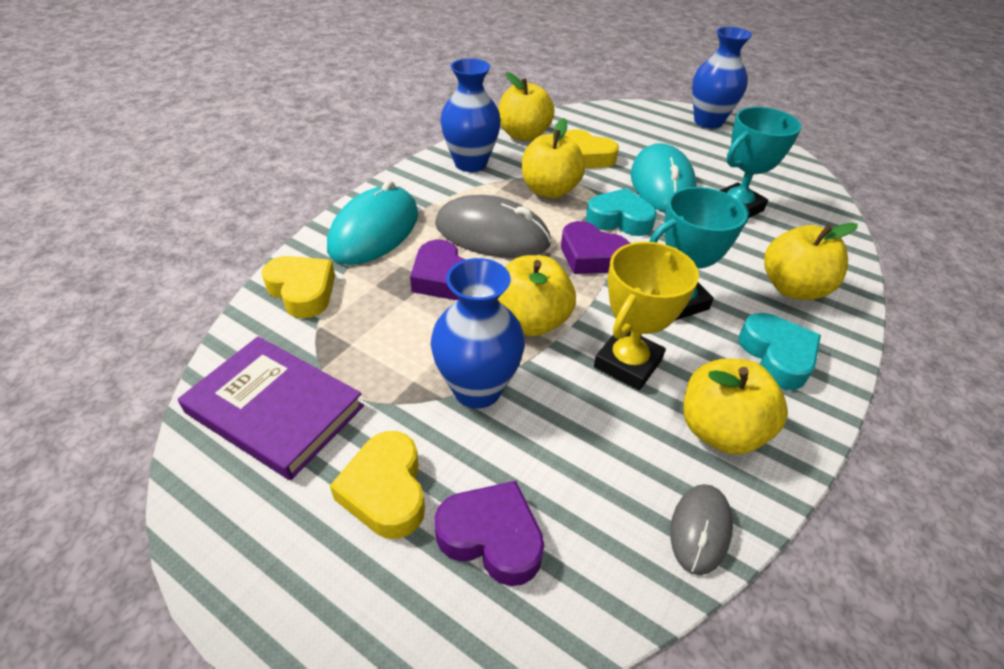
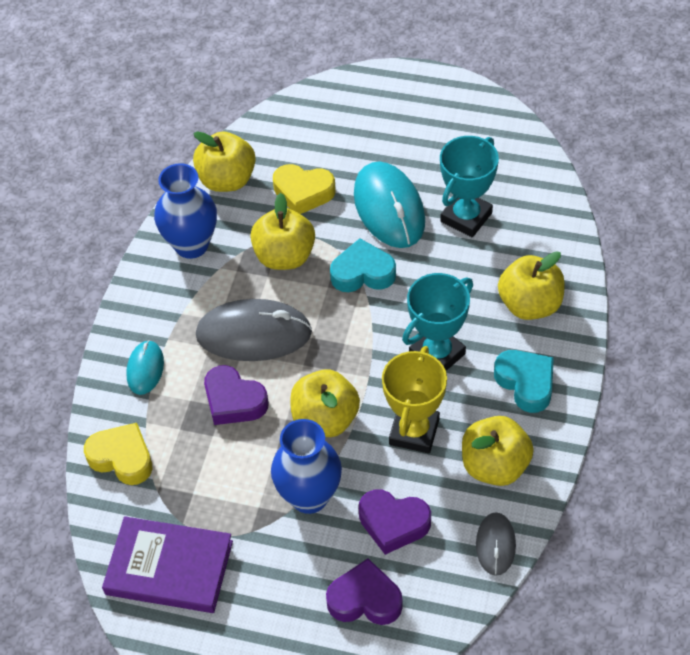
camera: 15 degrees left, 10 degrees up
turquoise mouse [327,180,418,265] -> turquoise mouse [126,340,164,395], size x0.53
yellow heart [330,431,425,539] -> none
purple heart [561,221,630,274] -> purple heart moved to [359,489,431,555]
blue vase [692,27,752,129] -> none

